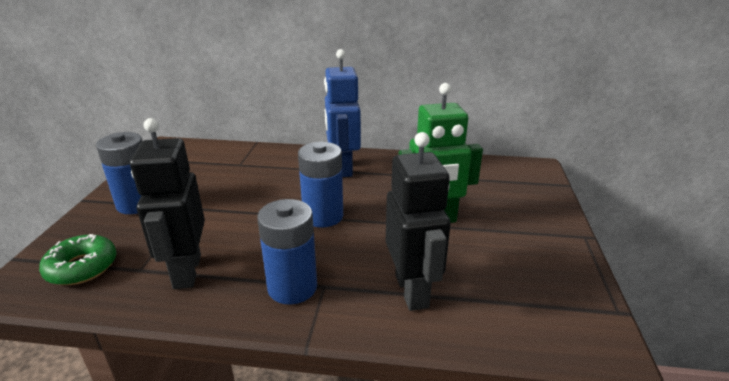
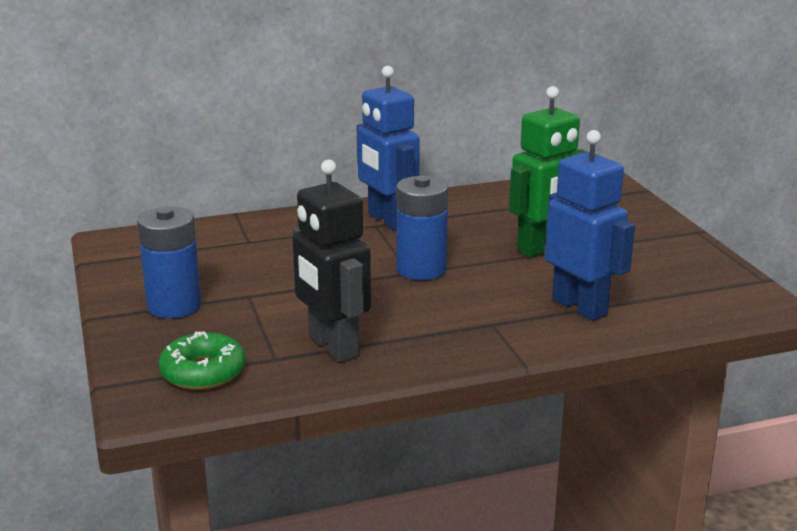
camera: 25 degrees left, 5 degrees down
blue battery [257,199,317,305] -> none
black robot [386,132,451,311] -> blue robot [545,130,635,321]

